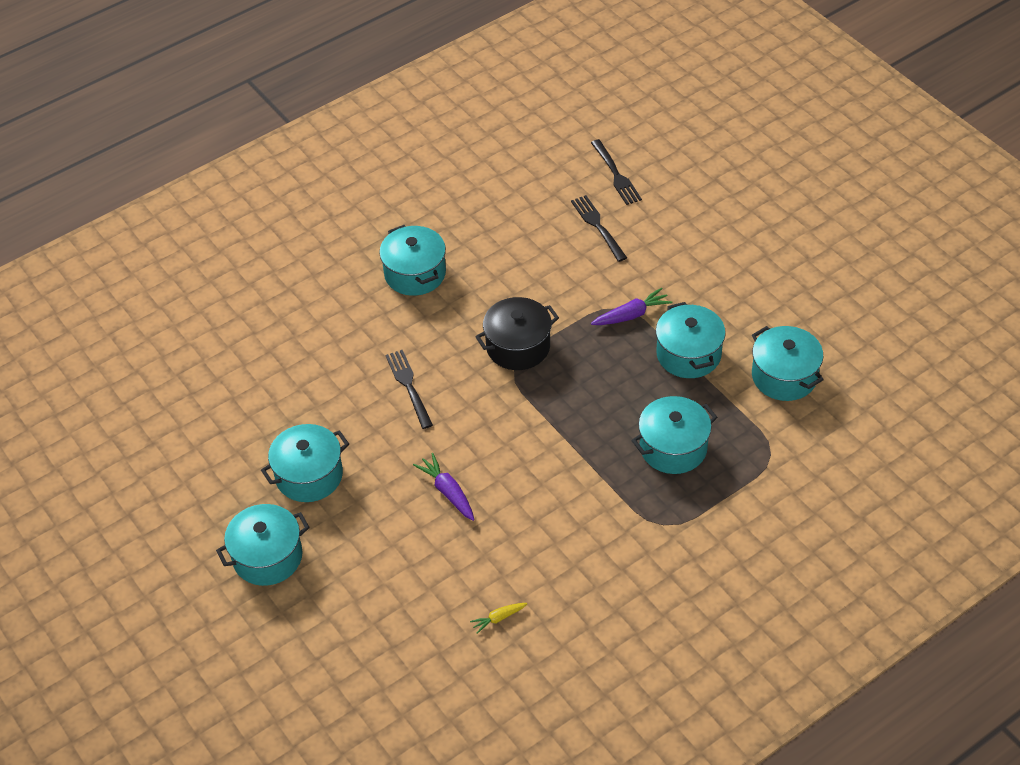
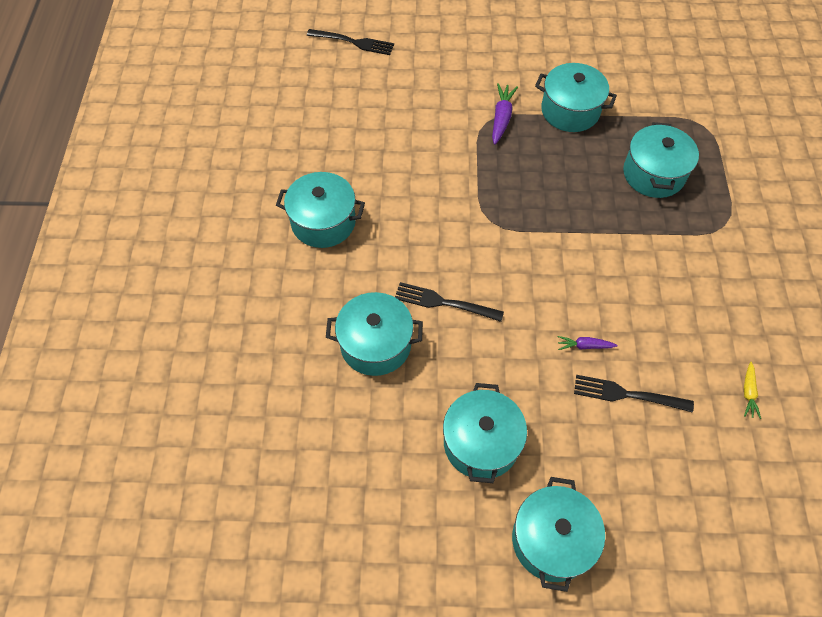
camera: 55 degrees left, 10 degrees up
purple carrot [413,453,474,521] -> purple carrot [558,336,618,350], size x0.62
black pot [475,297,559,370] -> none
black fork [571,195,627,262] -> black fork moved to [574,375,694,413]
turquoise pot [752,326,824,401] -> turquoise pot moved to [326,292,423,376]

